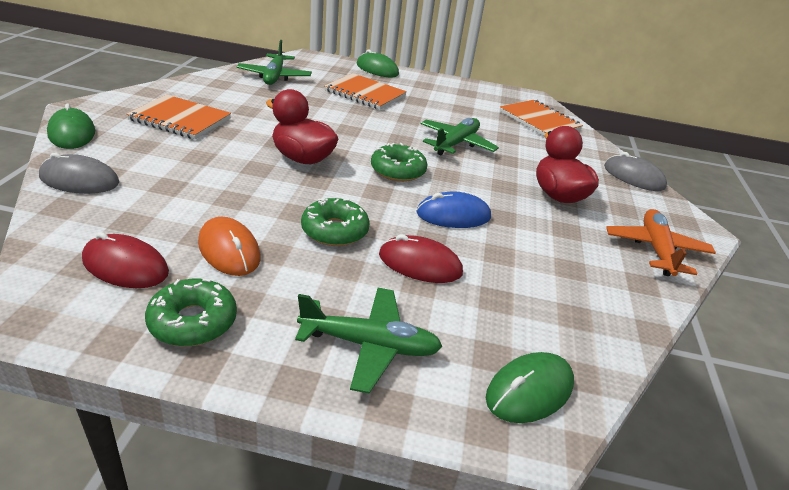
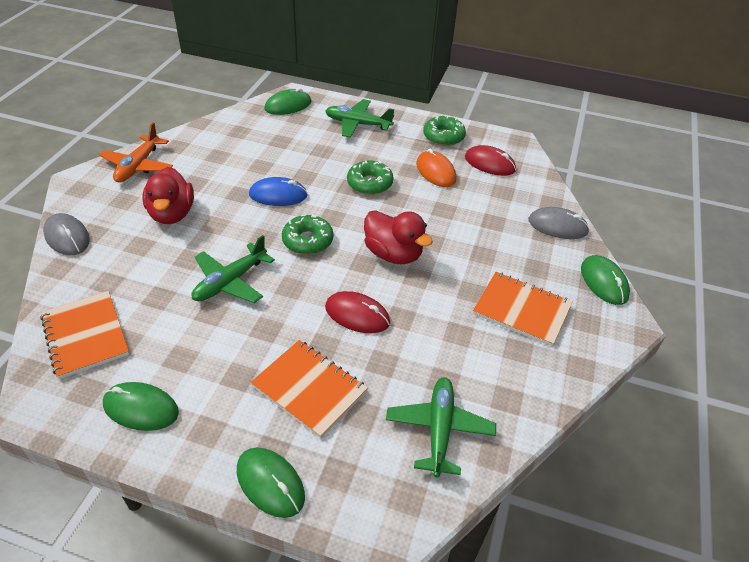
camera: 170 degrees left, 10 degrees up
red mouse [379,234,463,283] -> red mouse moved to [325,291,390,333]
none -> green mouse [103,382,179,431]

